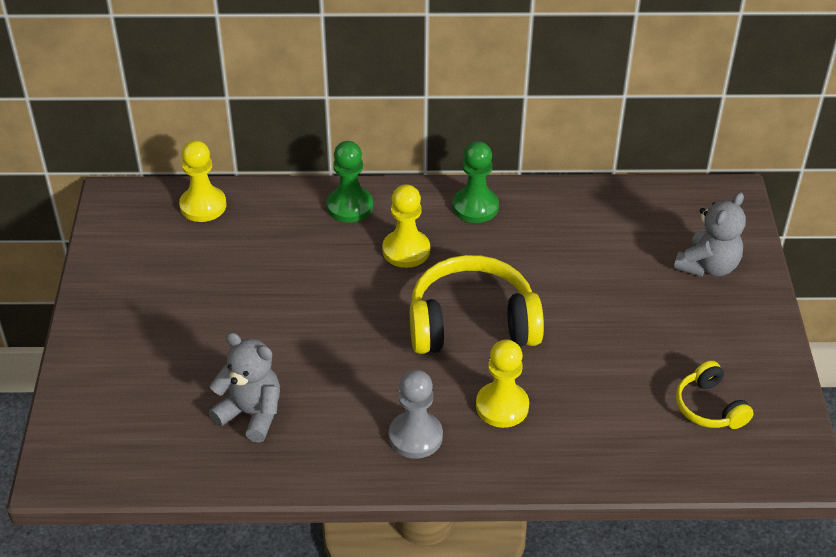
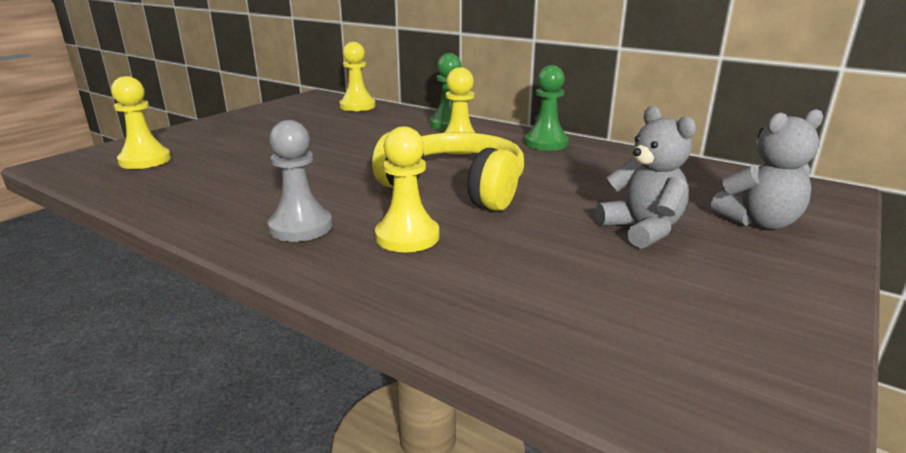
camera: 35 degrees right, 20 degrees down
grey teddy bear [209,332,280,443] -> grey teddy bear moved to [595,106,696,249]
yellow headphones [676,361,754,429] -> none
none -> yellow pawn [111,76,171,169]

